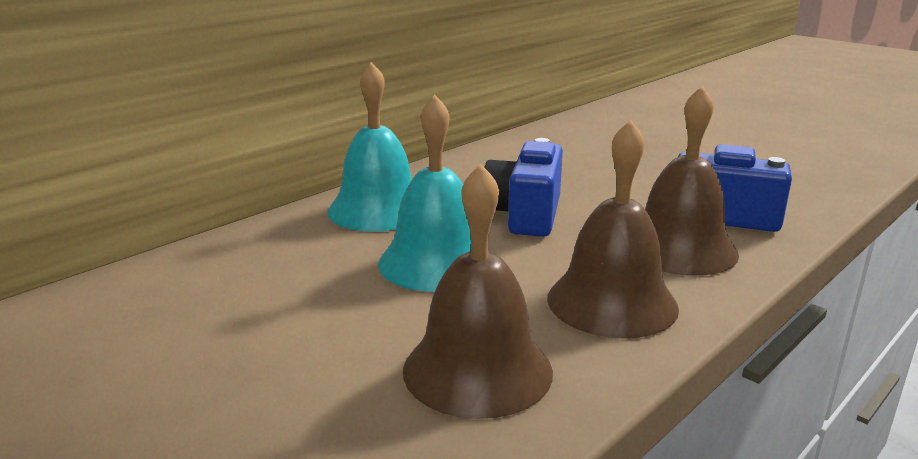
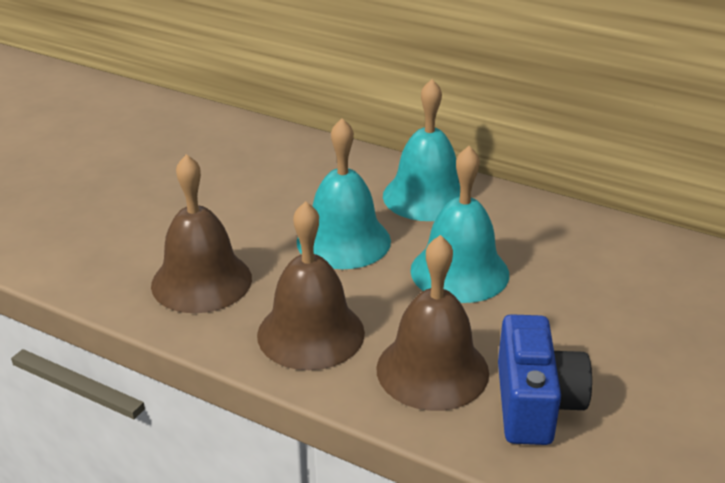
camera: 75 degrees right, 10 degrees up
blue camera [484,138,563,237] -> turquoise bell [410,146,509,303]

